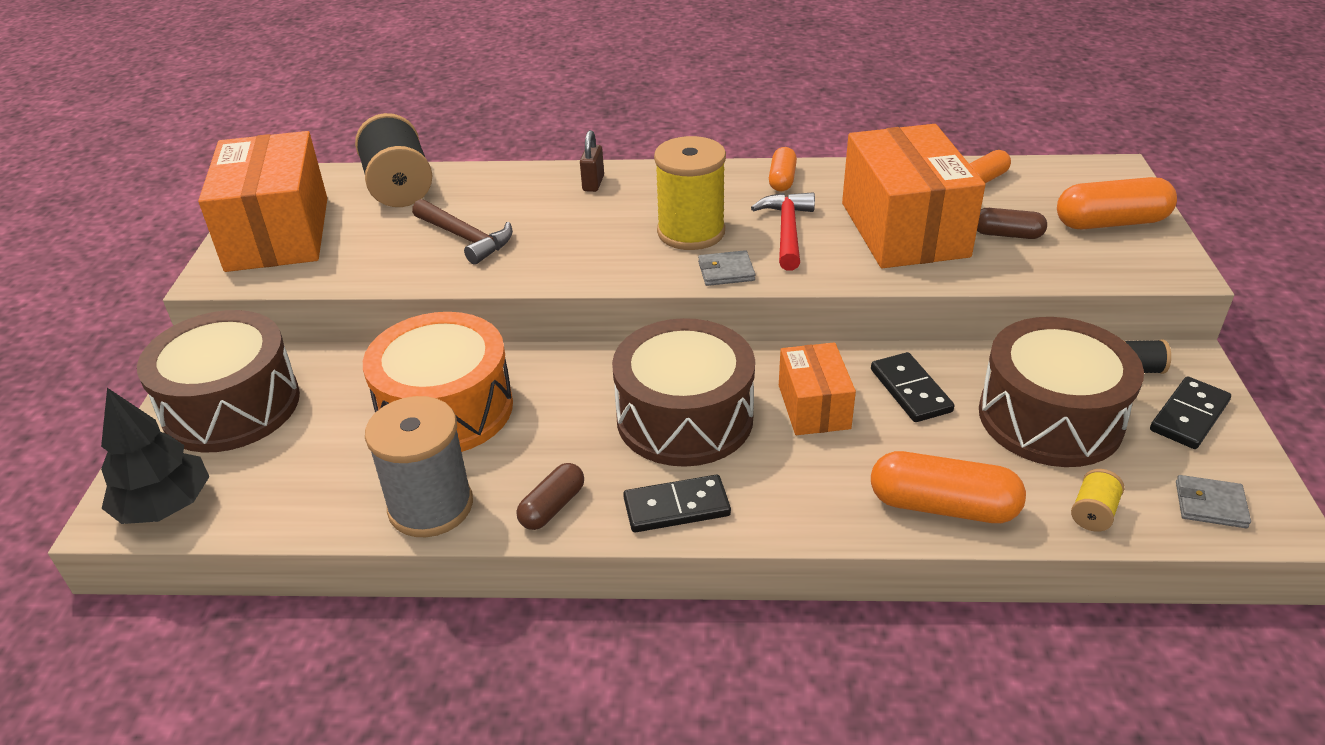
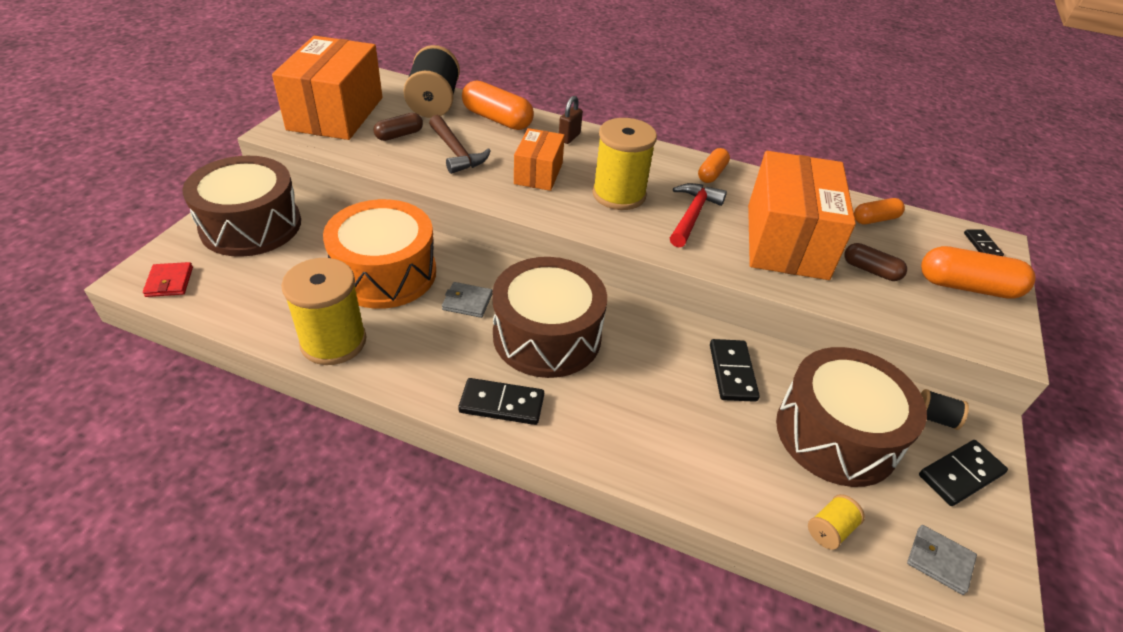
camera: 15 degrees right, 5 degrees up
black tree [101,388,209,524] -> red wallet [143,262,193,297]
grey spool [365,396,473,537] -> yellow spool [281,258,366,365]
brown capsule [517,463,584,530] -> brown capsule moved to [374,113,423,141]
grey wallet [698,250,755,286] -> grey wallet moved to [442,282,492,318]
orange box [779,342,856,435] -> orange box moved to [514,128,565,191]
orange capsule [871,451,1026,523] -> orange capsule moved to [462,80,534,130]
none -> black domino [964,229,1004,256]

